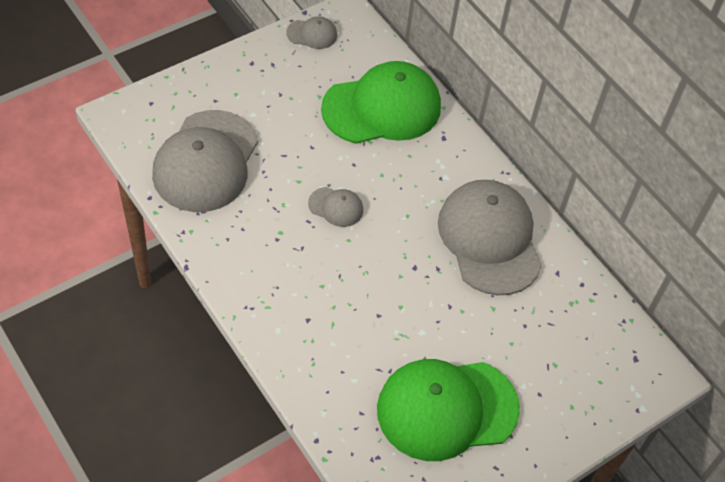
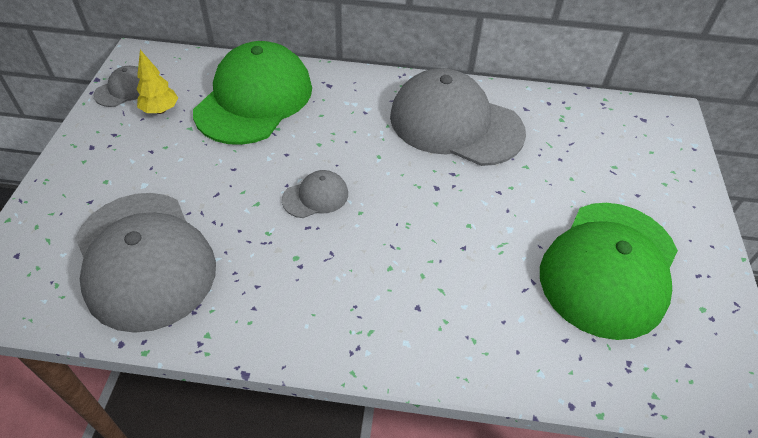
camera: 45 degrees left, 5 degrees down
none -> yellow tree [136,50,178,114]

